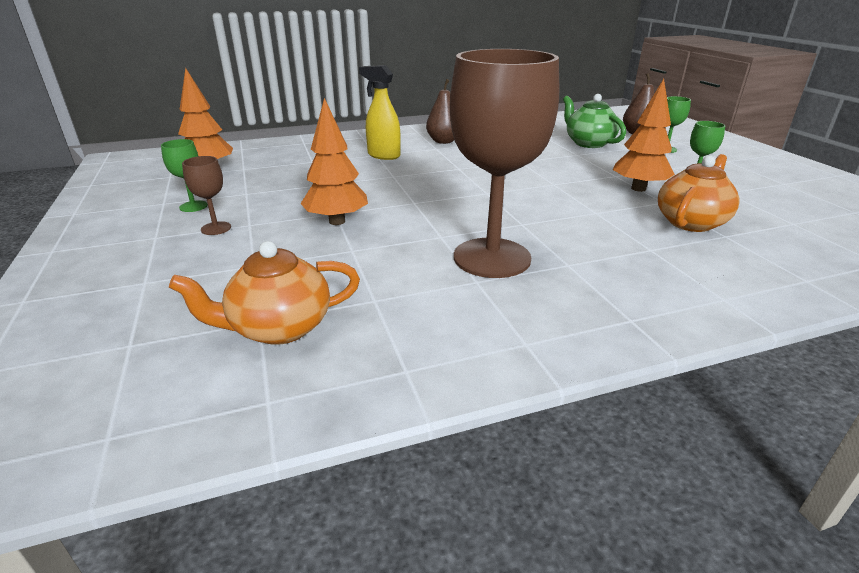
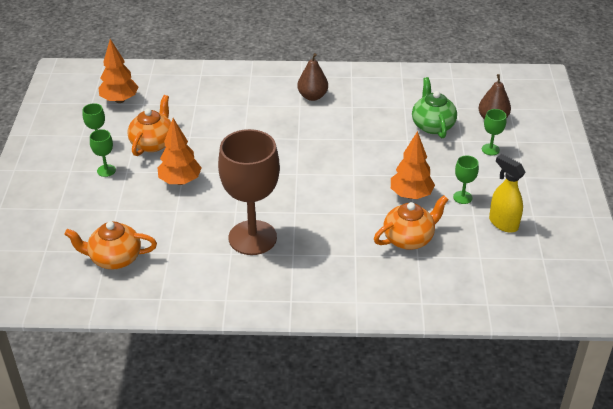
camera: 20 degrees right, 10 degrees up
brown goblet [182,156,231,235] -> green goblet [90,129,116,177]
yellow spray bottle [359,65,400,160] -> yellow spray bottle moved to [489,154,526,233]
none -> orange teapot [127,95,171,156]

